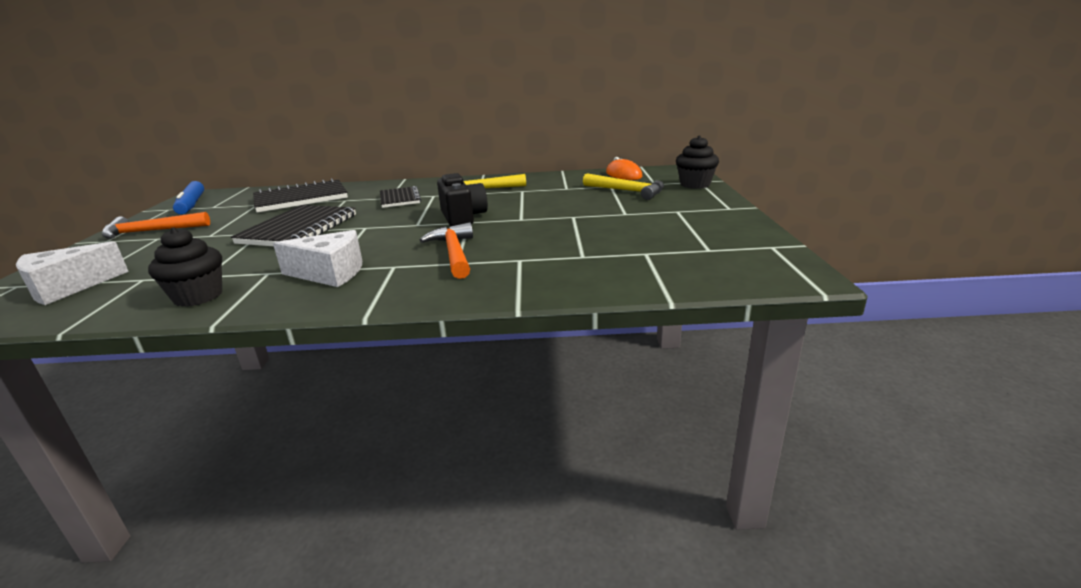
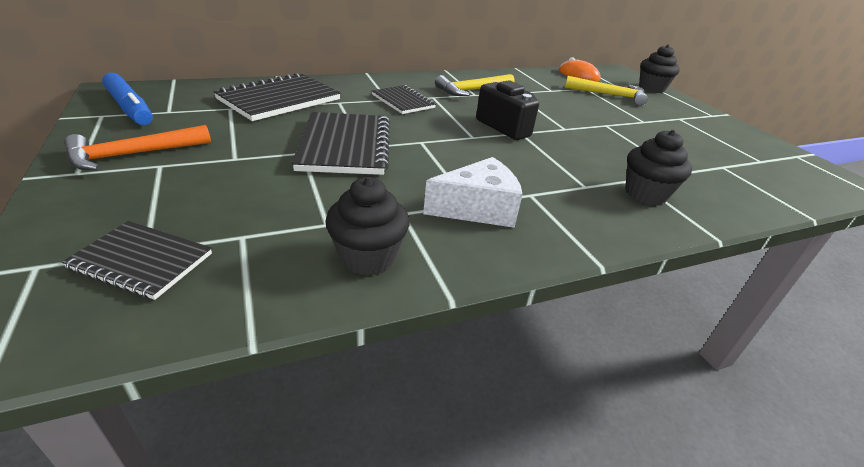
camera: 25 degrees left, 10 degrees up
white cheese [16,241,129,305] -> black notebook [62,221,212,300]
orange hammer [420,222,473,279] -> none
none -> black cupcake [625,130,692,205]

